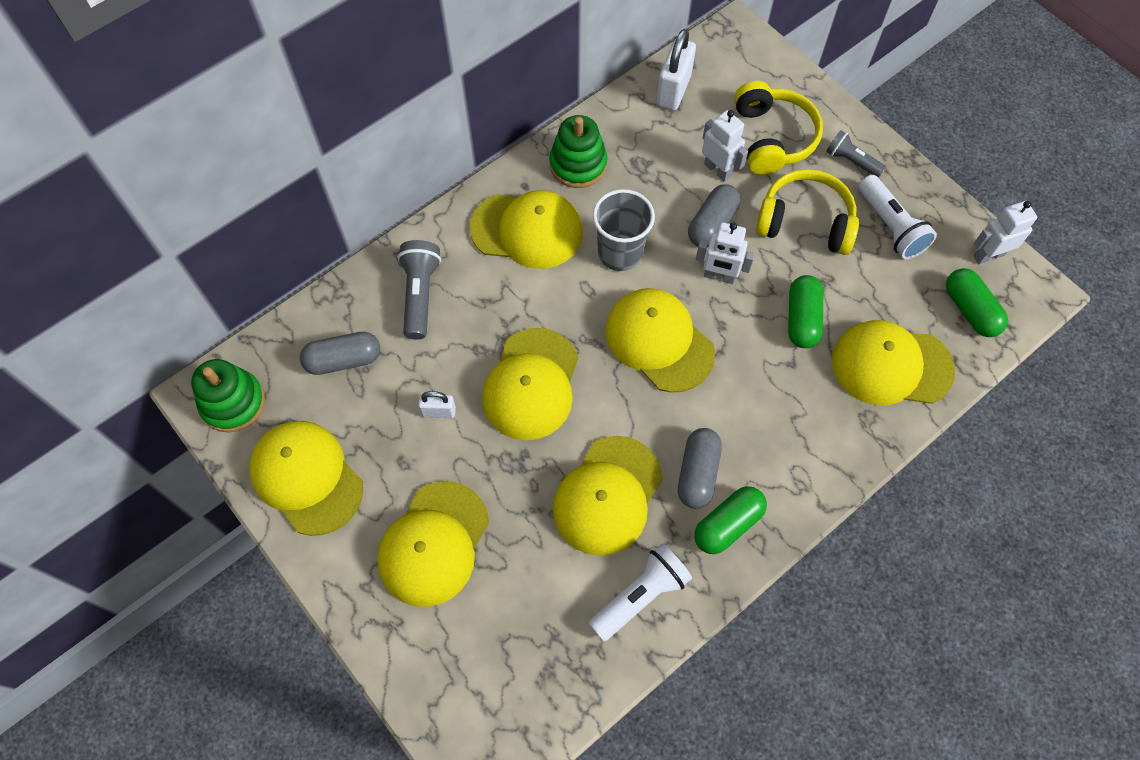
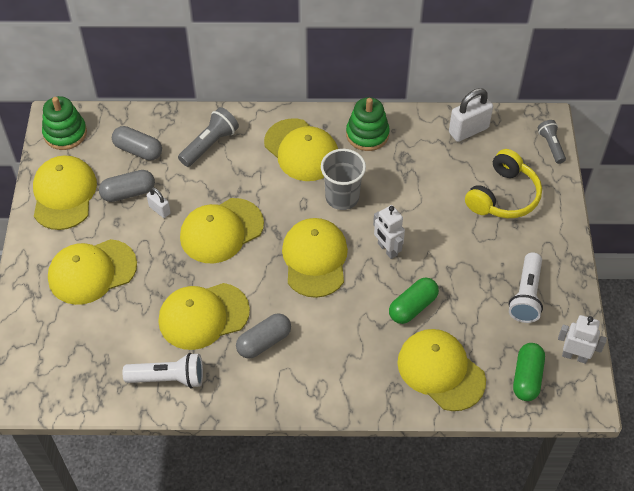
camera: 40 degrees right, 10 degrees down
grey capsule [688,184,740,247] -> grey capsule moved to [99,170,155,202]
green capsule [694,486,767,554] -> none
white robot [702,110,748,182] -> none
yellow headphones [756,169,859,255] -> none
grey flashlight [826,130,886,178] -> grey flashlight moved to [538,120,566,164]

